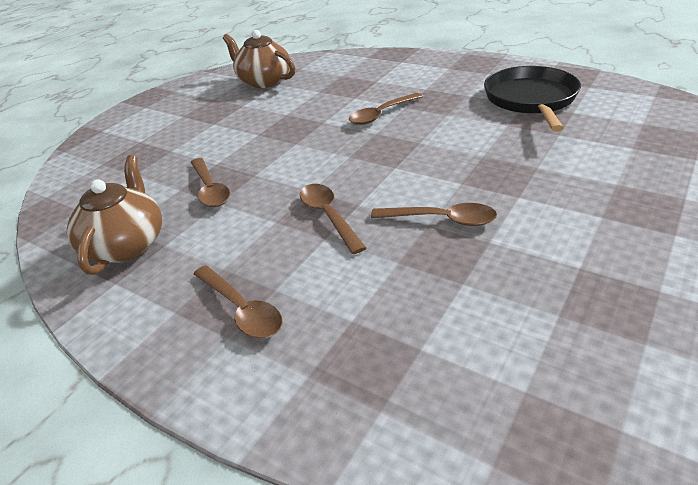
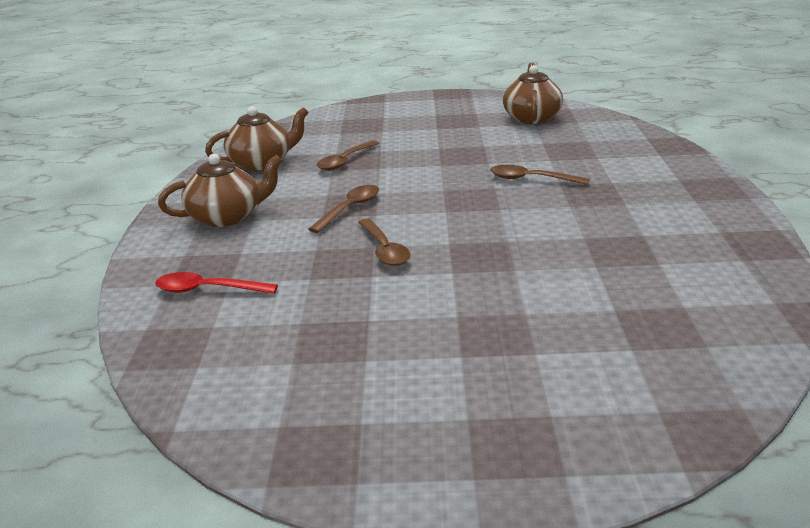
camera: 55 degrees right, 10 degrees down
brown spoon [194,265,282,338] -> brown teapot [158,154,283,227]
black pan [484,66,581,132] -> none
none -> red spoon [155,272,278,294]

